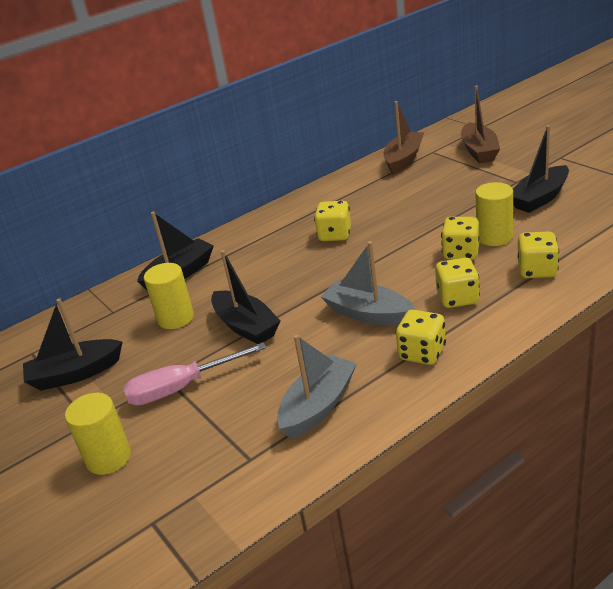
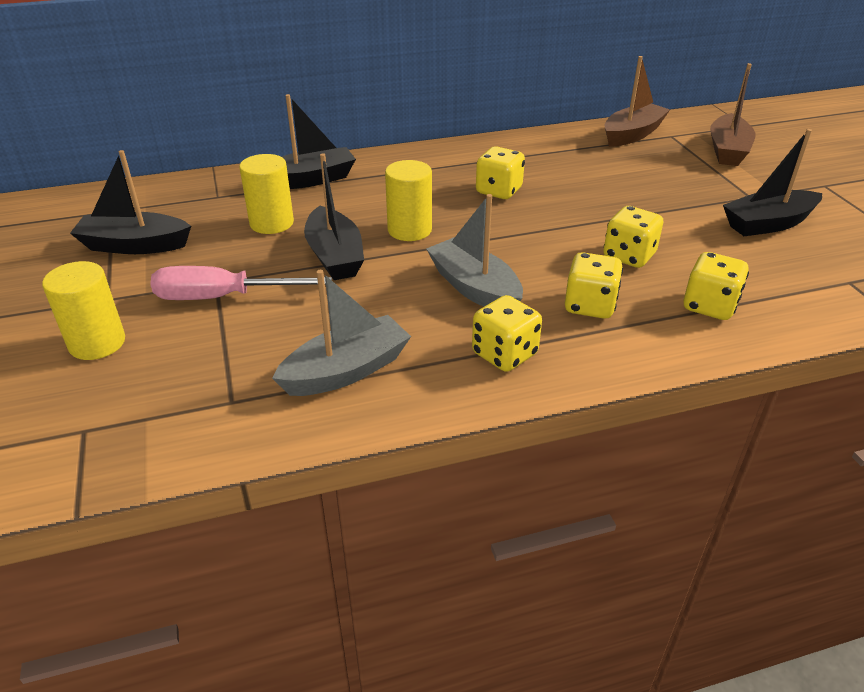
camera: 15 degrees right, 5 degrees up
yellow cylinder [476,182,513,246] -> yellow cylinder moved to [385,160,432,241]

